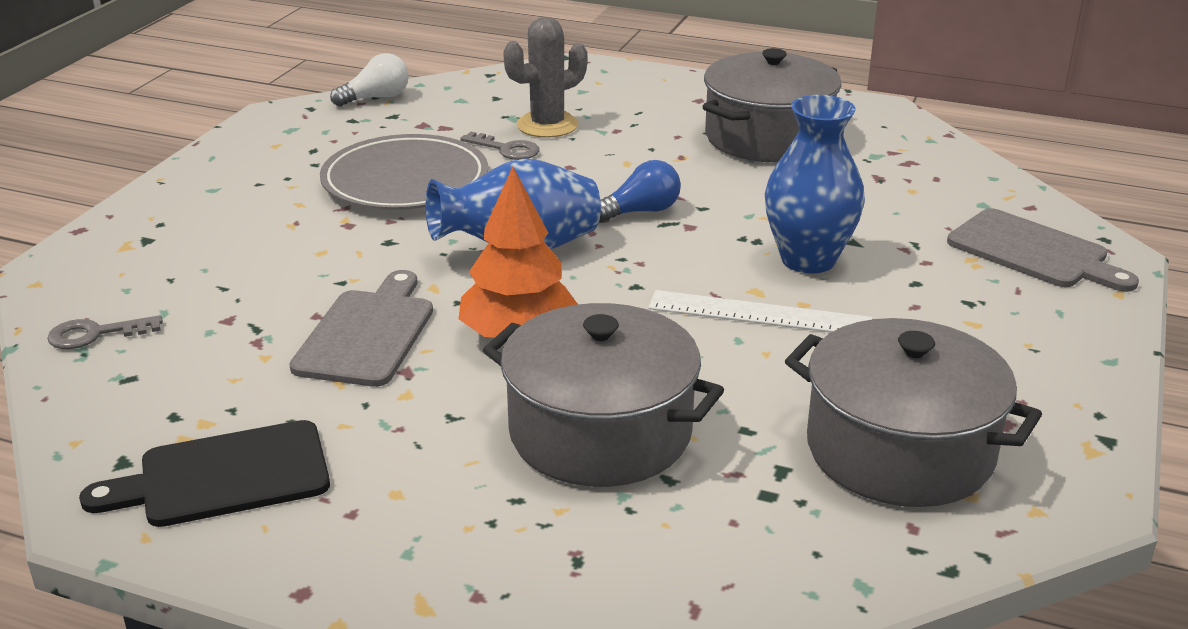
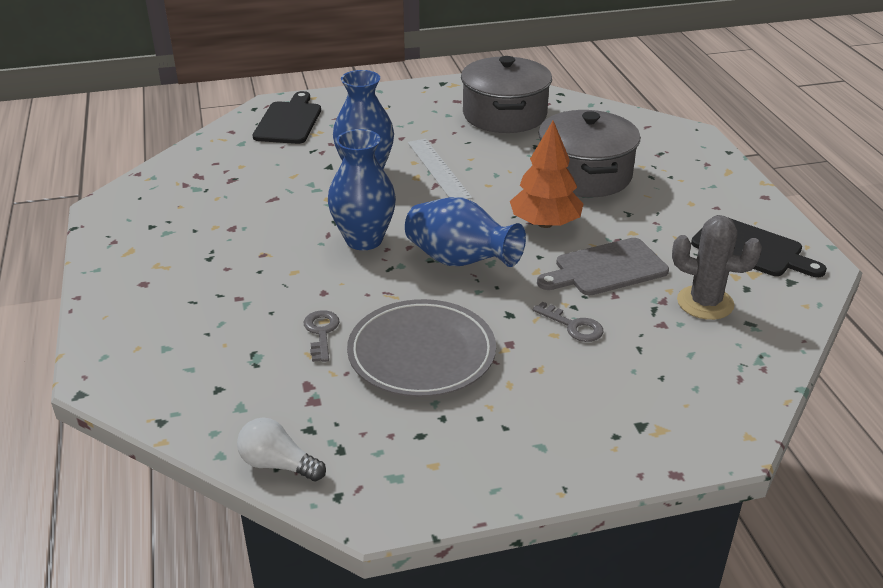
camera: 125 degrees left, 5 degrees up
grey key [47,315,163,349] -> grey key moved to [533,302,603,342]
grey cactus [503,17,587,138] -> grey cactus moved to [672,216,762,320]
blue light bulb [599,160,681,223] -> blue vase [328,129,396,250]
grey pot [702,48,842,162] -> none
grey cutting board [947,208,1139,292] -> black cutting board [253,91,321,144]

